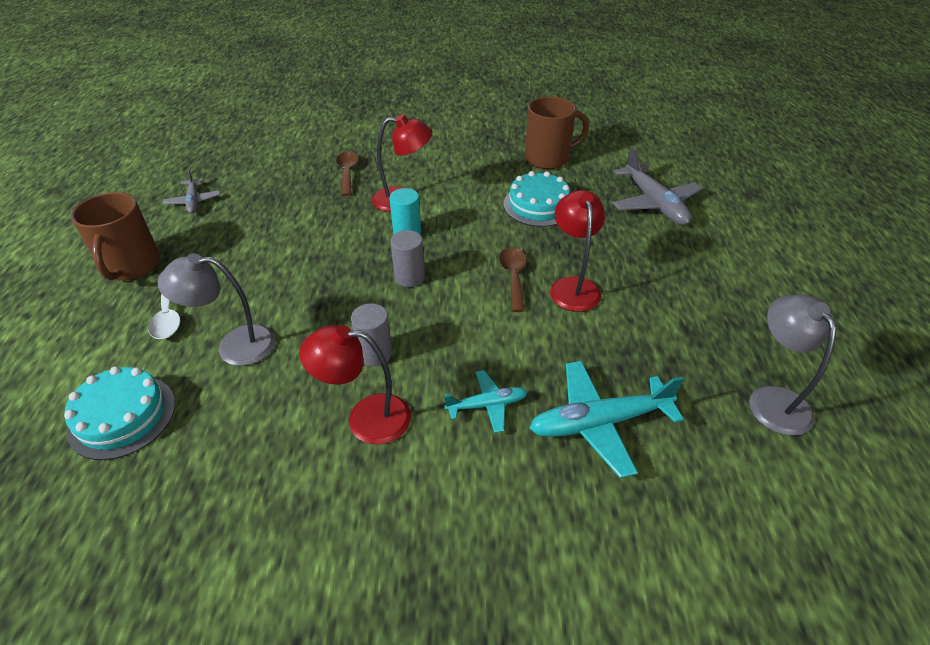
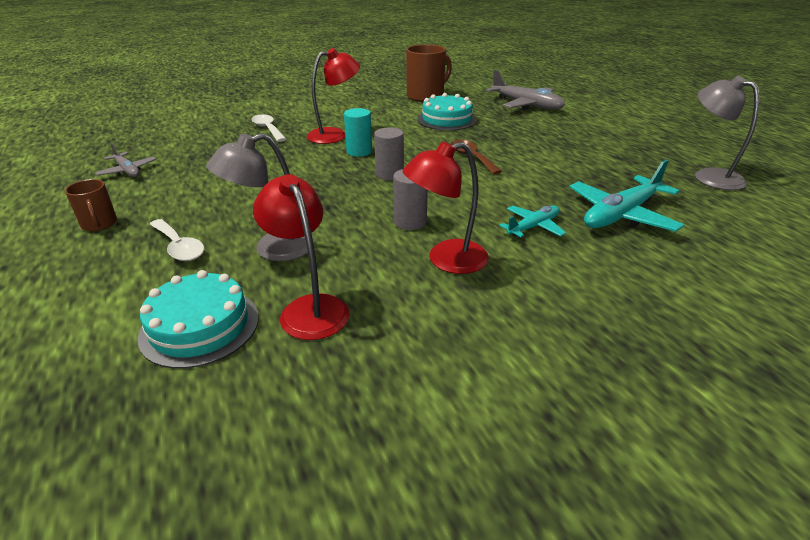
camera: 25 degrees left, 10 degrees down
brown mug [71,192,160,281] -> brown mug [65,179,117,231], size x0.55
brown spoon [336,151,359,196] -> white spoon [251,114,286,142]
red lamp [550,190,605,312] -> red lamp moved to [253,174,350,340]

